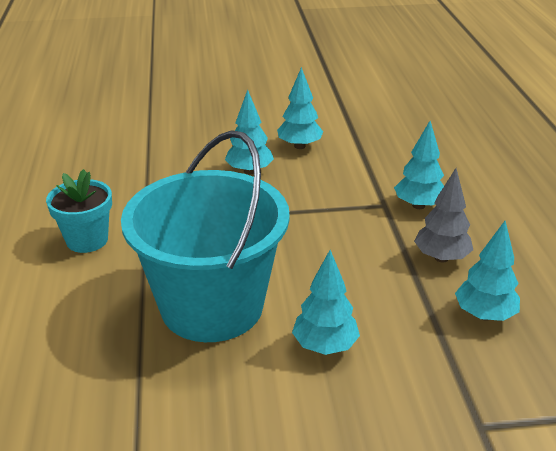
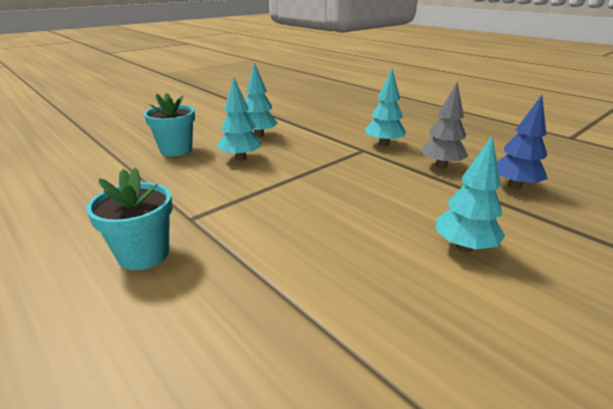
camera: 35 degrees left, 5 degrees down
turquoise bucket [121,130,290,342] -> none
turquoise tree [455,221,520,321] -> blue tree [497,95,548,189]
none -> turquoise flower pot [144,93,195,157]

